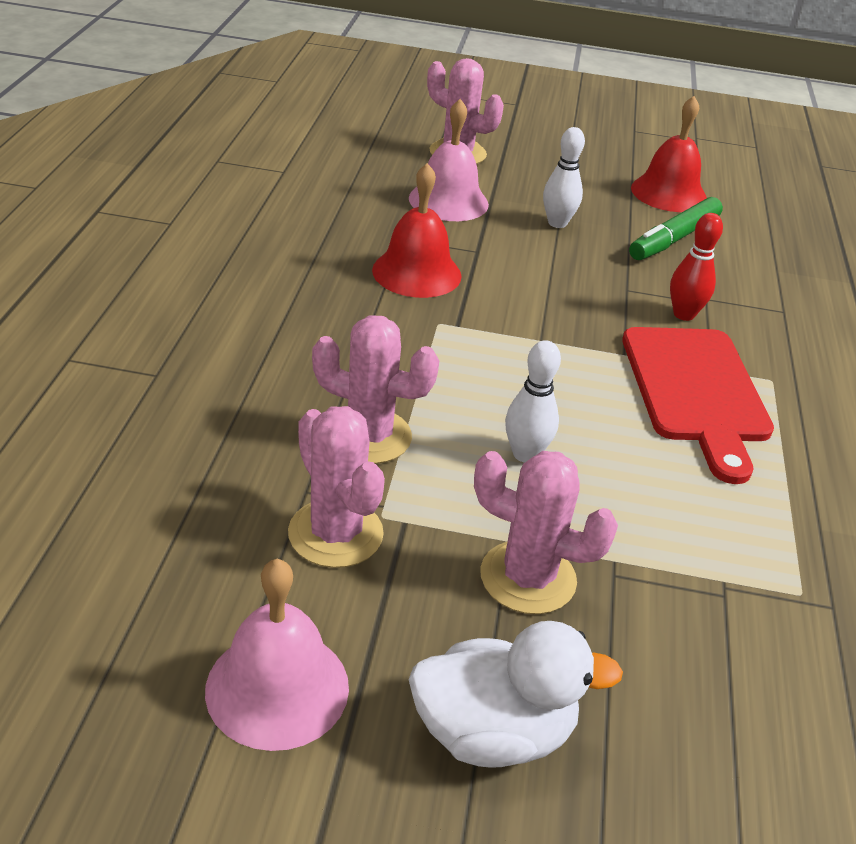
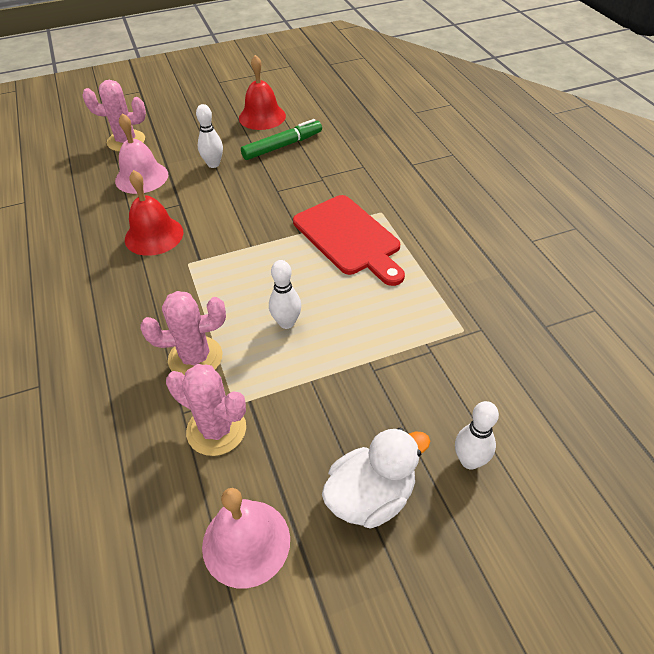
camera: 25 degrees left, 10 degrees up
pink cactus [474,451,618,614] -> none
green marker [629,197,723,260] -> green marker turned 135 degrees counterclockwise [241,119,322,160]
red bowling pin [670,213,723,321] -> none
none -> white bowling pin [455,401,499,469]

